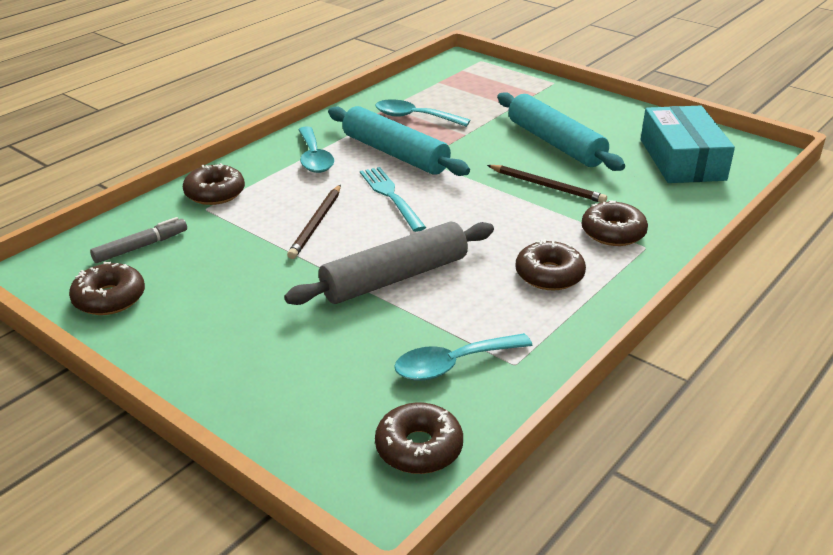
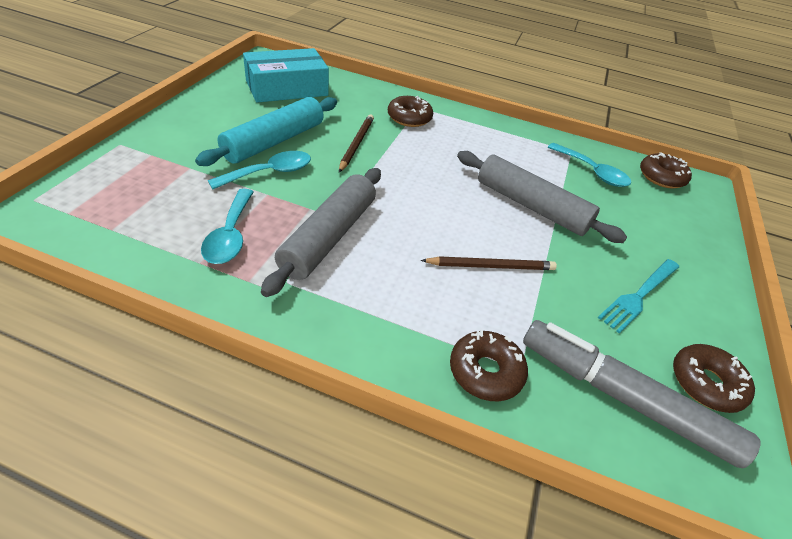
camera: 115 degrees left, 10 degrees up
grey marker [90,217,187,263] -> grey marker [523,320,761,468], size x1.94
turquoise spoon [298,126,334,173] -> turquoise spoon moved to [208,151,311,189]
turquoise rolling pin [328,106,470,176] -> grey rolling pin [261,168,381,297]
turquoise fork [360,167,426,232] -> turquoise fork moved to [598,259,679,334]
brown donut [516,239,586,290] -> none

